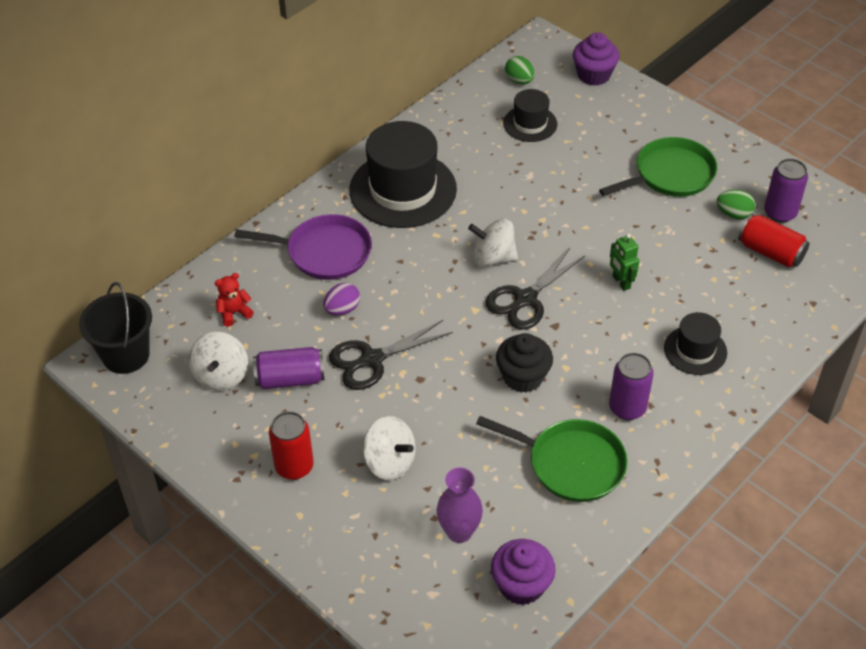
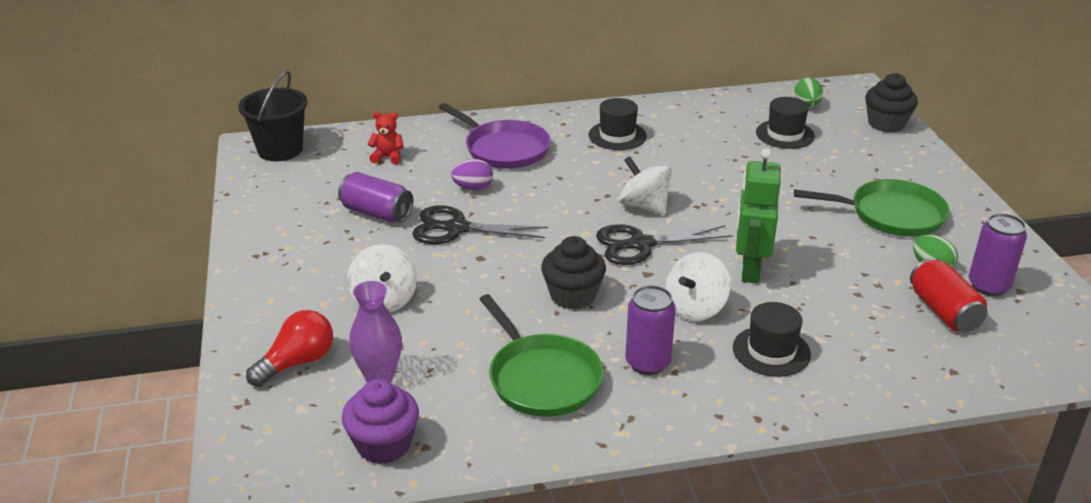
camera: 35 degrees right, 15 degrees down
white spinning top [188,332,248,391] -> white spinning top moved to [665,252,731,321]
red can [269,411,314,480] -> none
black hat [349,121,457,228] -> black hat [589,98,647,150], size x0.53
purple cupcake [573,32,619,86] -> black cupcake [865,73,918,133]
green robot [610,233,639,291] -> green robot [736,148,781,283], size x1.72
none -> red light bulb [246,310,333,387]

